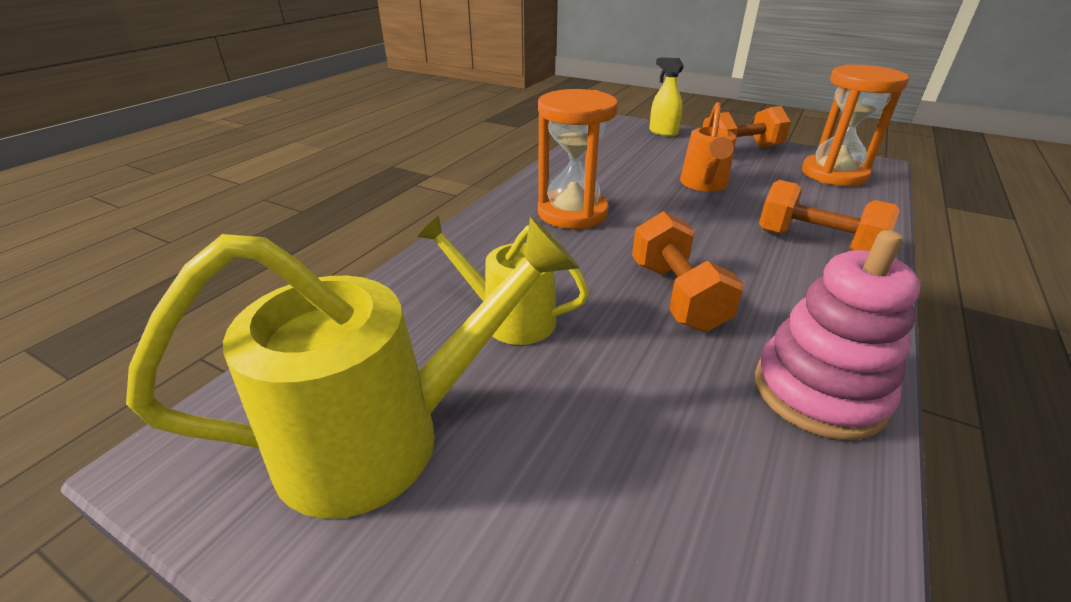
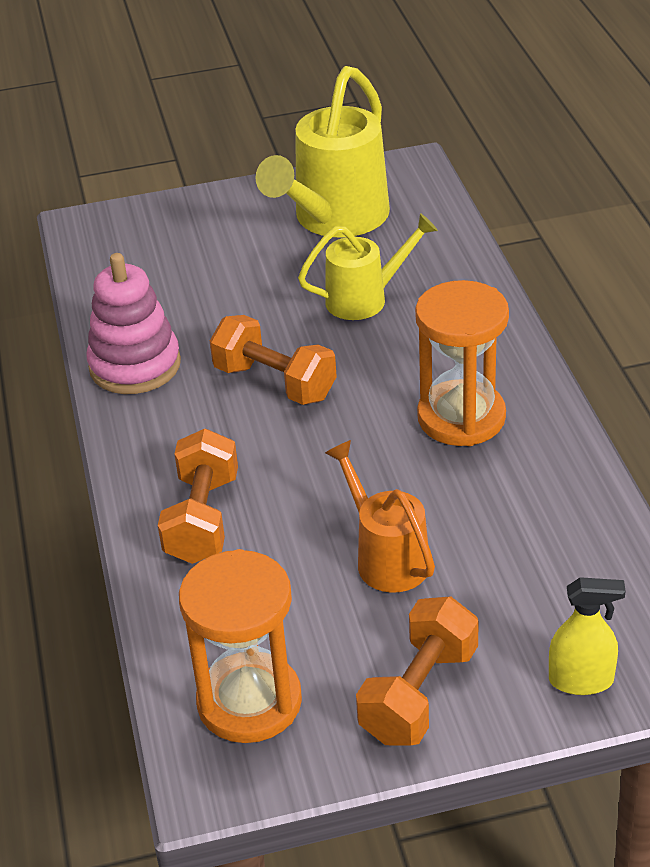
camera: 140 degrees right, 5 degrees up
orange dumbbell [759,180,900,251] -> orange dumbbell turned 75 degrees counterclockwise [158,429,238,564]

